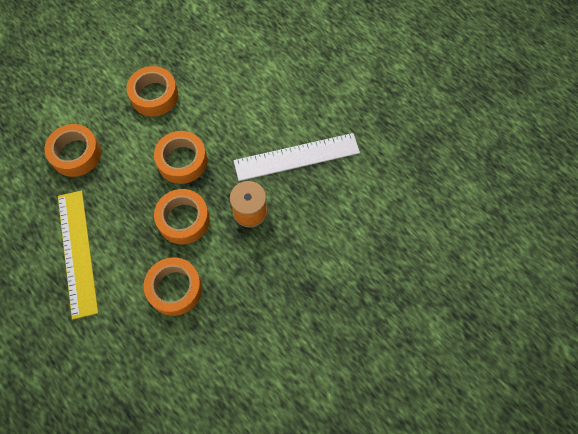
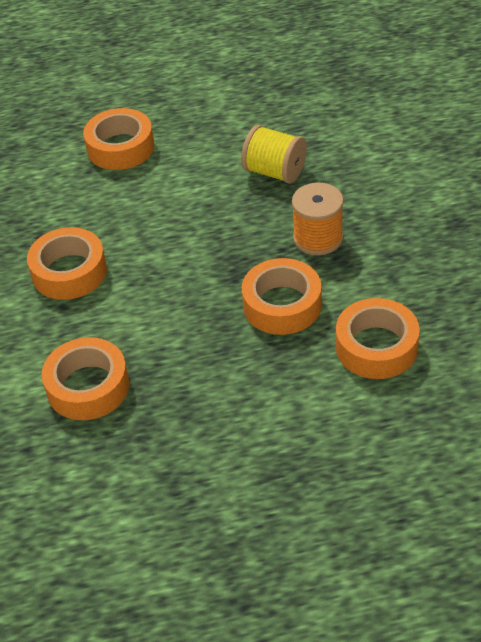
camera: 55 degrees left, 20 degrees down
yellow ruler [58,191,98,319] -> none
orange tape [154,131,207,184] -> orange tape moved to [83,108,154,170]
white ruler [234,133,360,181] -> yellow spool [241,125,307,184]

